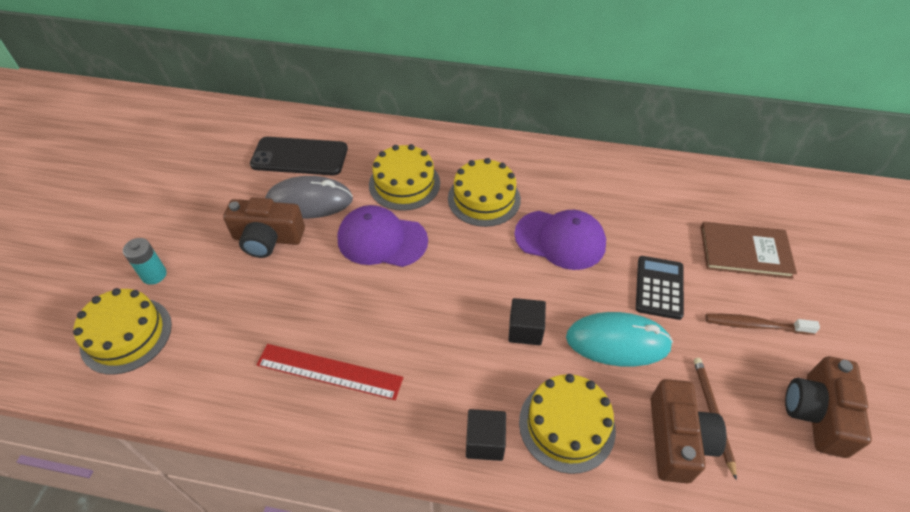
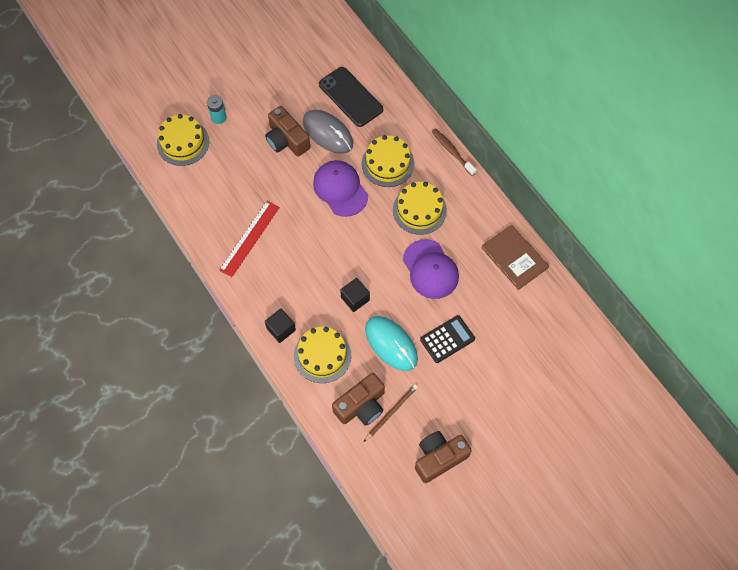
camera: 45 degrees right, 15 degrees up
red ruler [257,344,403,400] -> red ruler turned 60 degrees clockwise [219,201,280,277]
brown book [701,222,797,279] -> brown book moved to [481,224,549,290]
brown toothbrush [706,314,820,335] -> brown toothbrush moved to [431,128,476,176]

